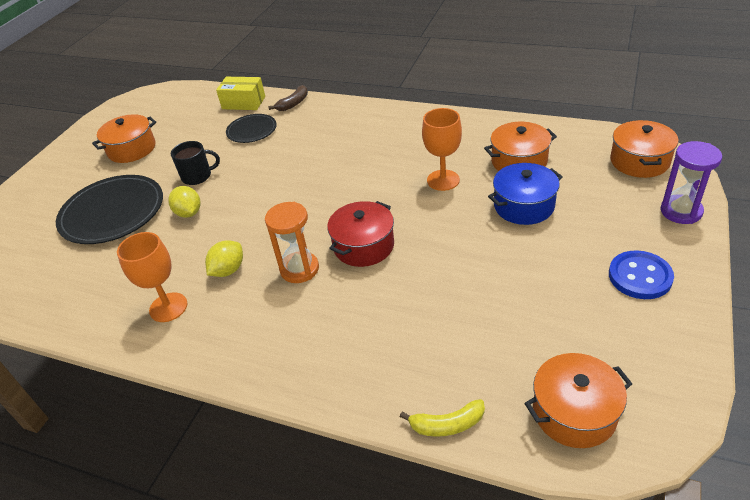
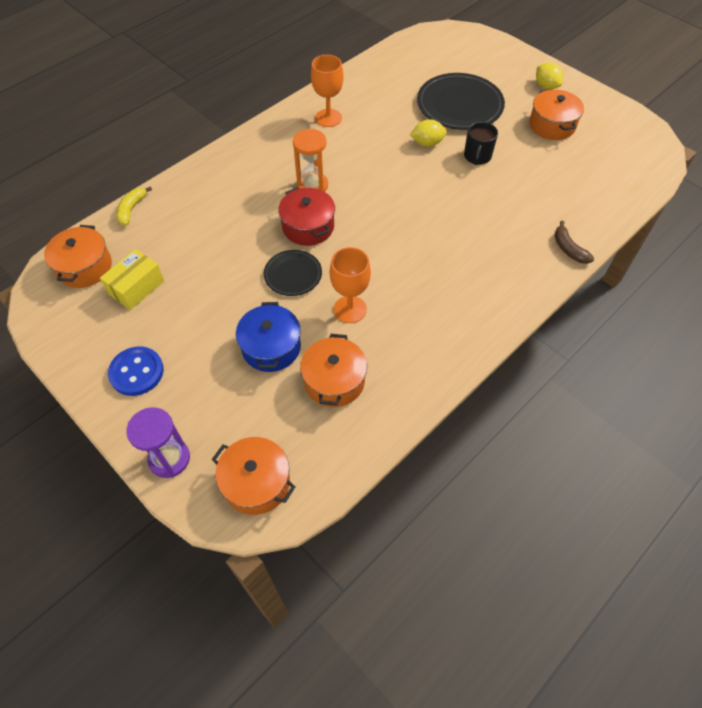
camera: 110 degrees right, 15 degrees up
yellow lemon [205,240,243,277] -> yellow lemon moved to [536,62,563,89]
yellow box [216,77,265,110] -> yellow box moved to [100,249,164,310]
black plate [226,114,277,143] -> black plate moved to [264,250,322,296]

